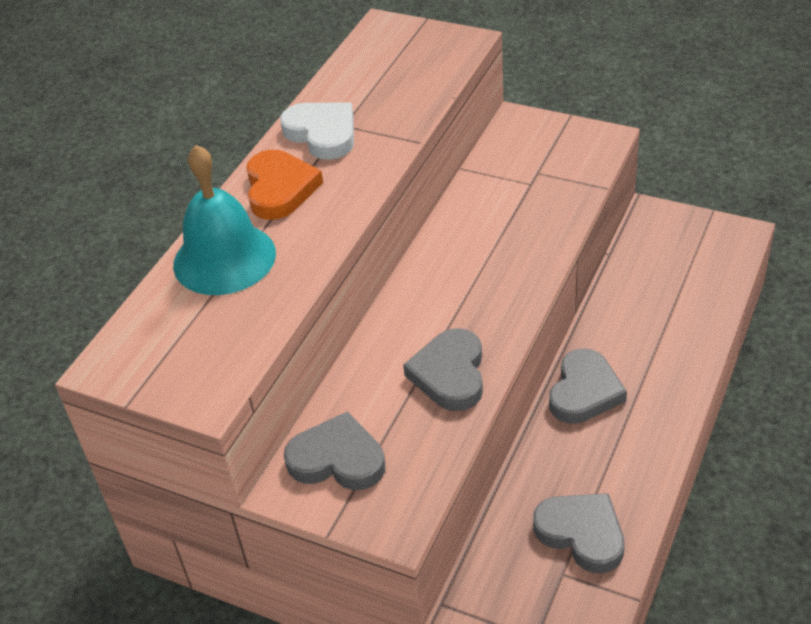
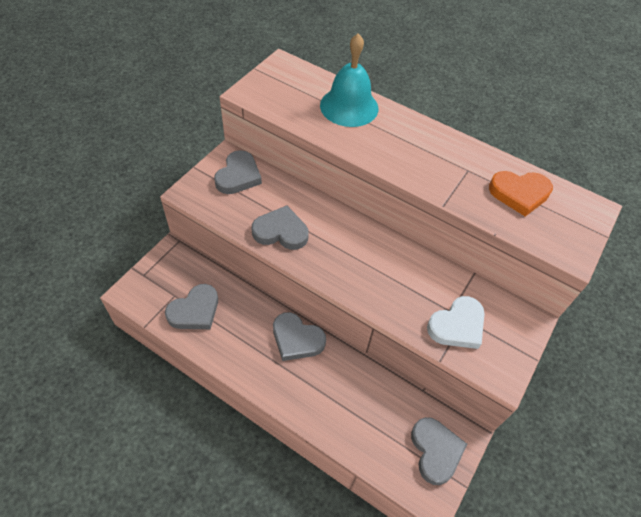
camera: 90 degrees right, 10 degrees up
orange heart [246,150,323,220] -> orange heart moved to [489,171,553,217]
white heart [280,103,354,160] -> white heart moved to [427,296,485,349]
none -> grey heart [411,417,467,485]

